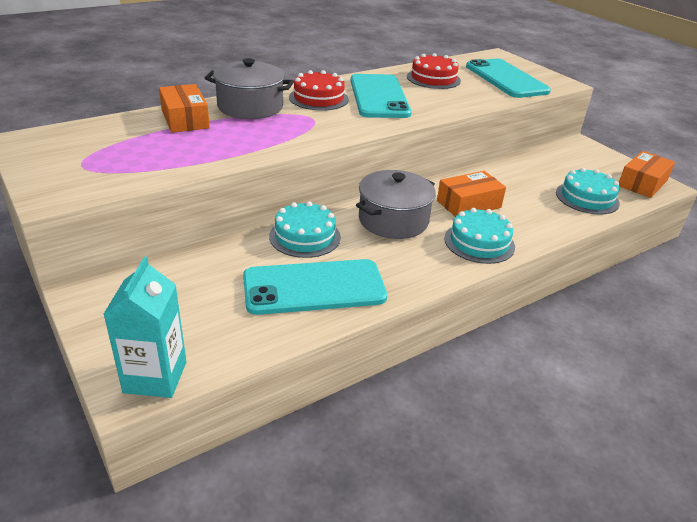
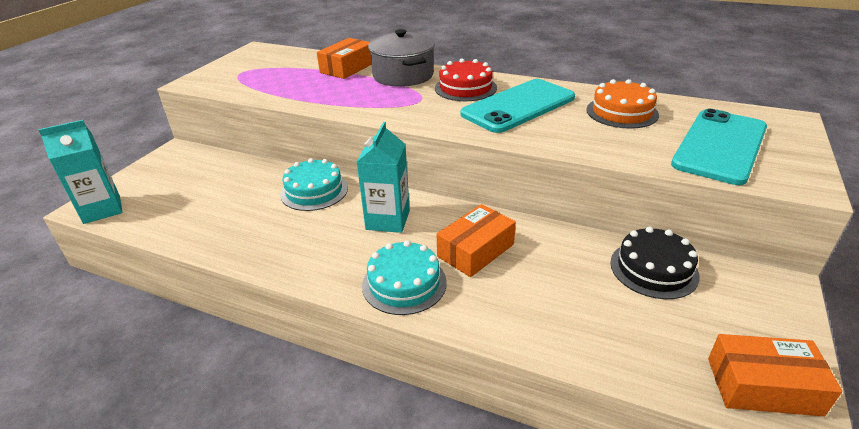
camera: 60 degrees right, 0 degrees up
turquoise phone [243,259,387,315] -> none
grey pot [356,170,436,239] -> turquoise carton [357,122,410,233]
red cake [407,53,461,89] -> orange cake [586,79,659,129]
orange box [437,171,506,217] -> orange box turned 75 degrees counterclockwise [436,204,516,277]
turquoise cake [556,168,620,215] -> none
none -> black cake [610,227,700,299]

